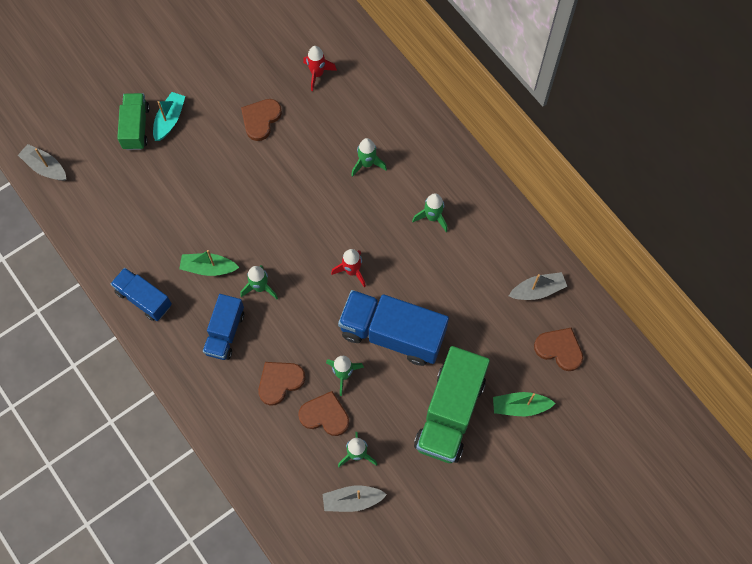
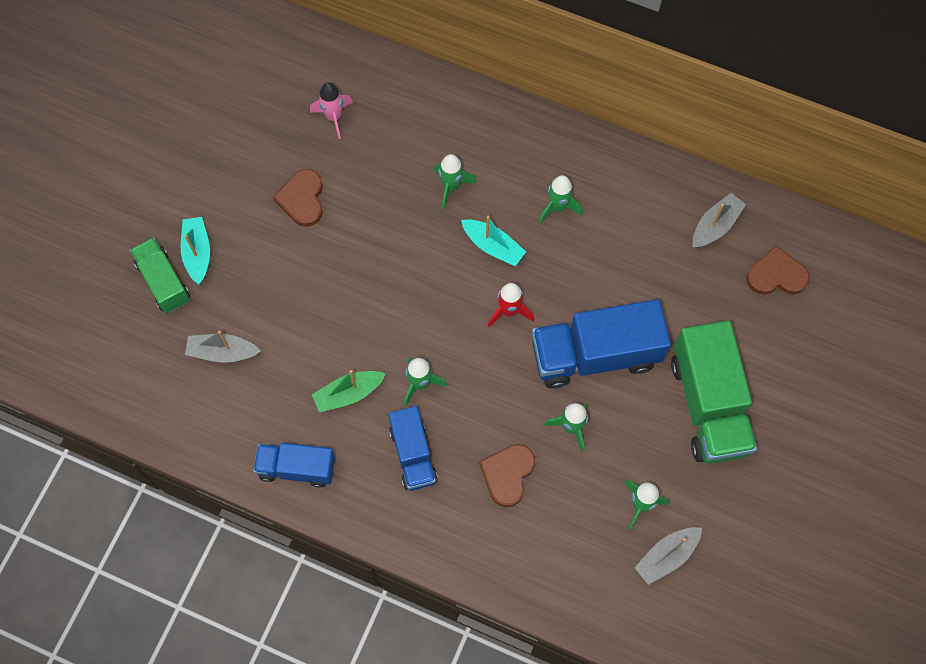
camera: 30 degrees left, 0 degrees up
grey boat [18,144,66,181] -> grey boat moved to [185,331,261,363]
brown heart [298,391,349,436] -> none
red rocket [303,46,337,91] -> pink rocket [310,82,353,139]
green boat [493,392,555,416] -> none
none -> turquoise boat [461,216,526,266]

